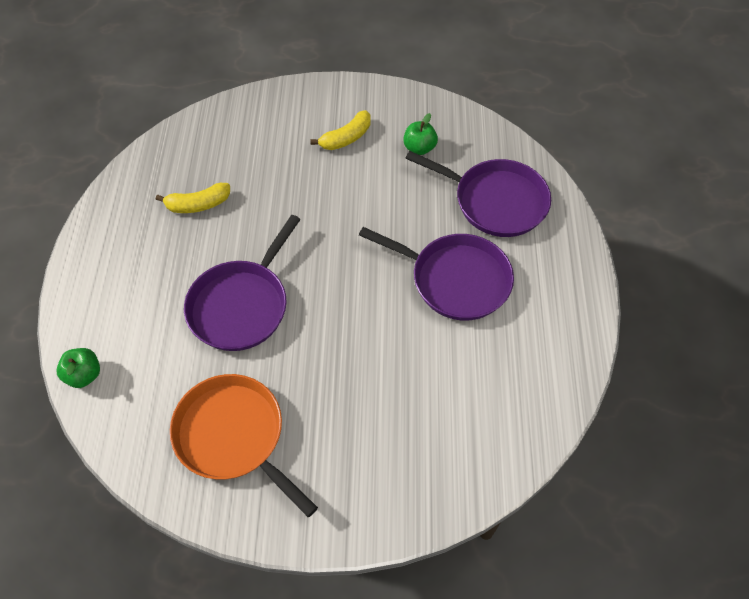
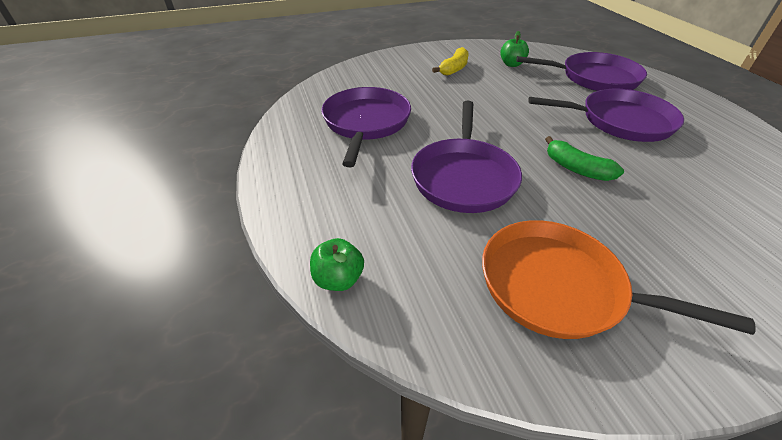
camera: 20 degrees left, 15 degrees down
yellow banana [156,183,230,213] -> purple pan [321,87,411,167]
none -> green banana [545,136,624,181]

